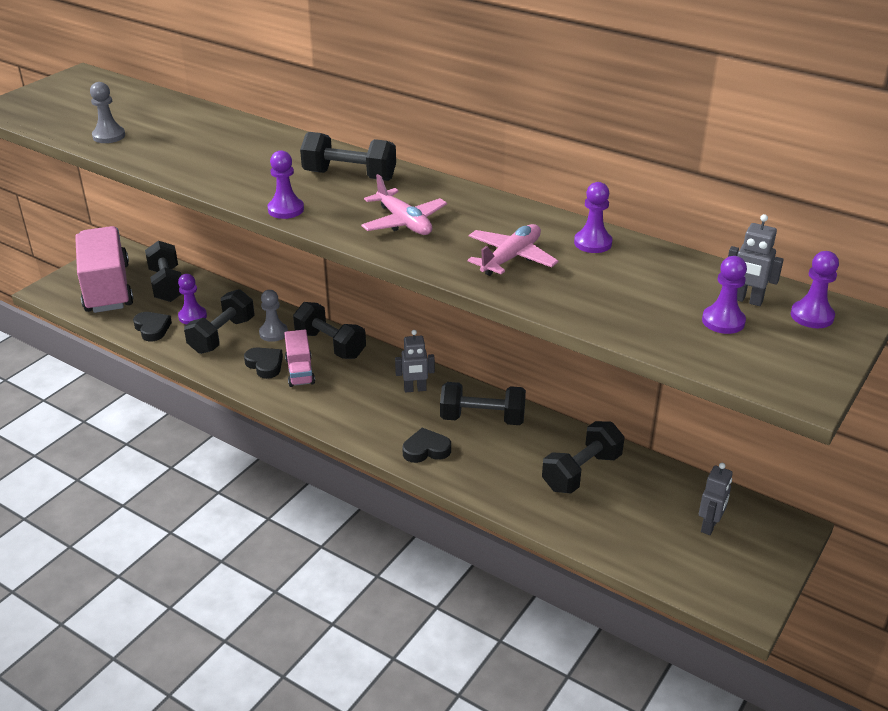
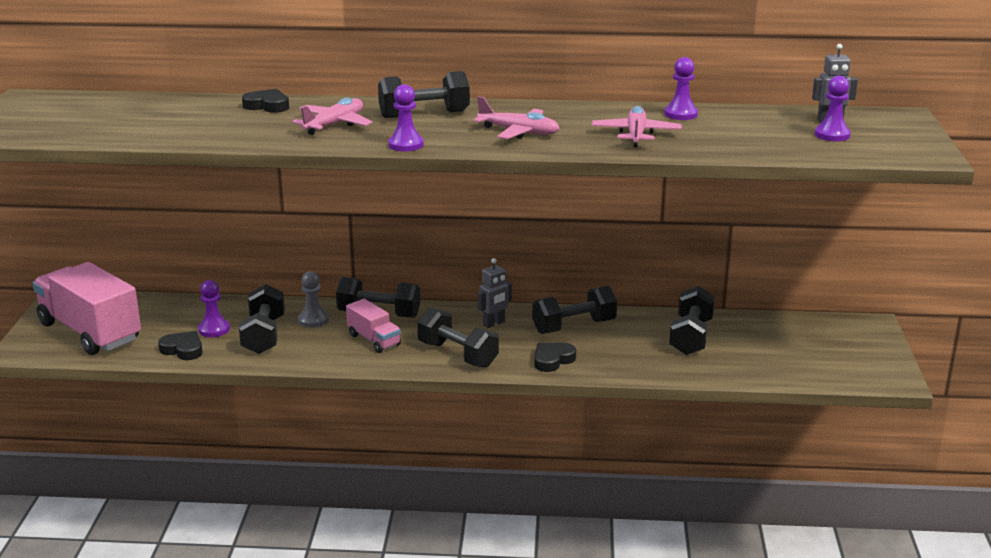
camera: 30 degrees left, 10 degrees down
grey pawn [90,82,125,143] -> none
black dumbbell [145,241,182,302] -> black dumbbell moved to [417,307,499,368]
black heart [244,348,283,379] -> black heart moved to [242,89,289,113]
grey robot [699,463,733,535] -> none
purple pawn [791,251,839,328] -> none
none -> pink plane [292,98,372,135]

